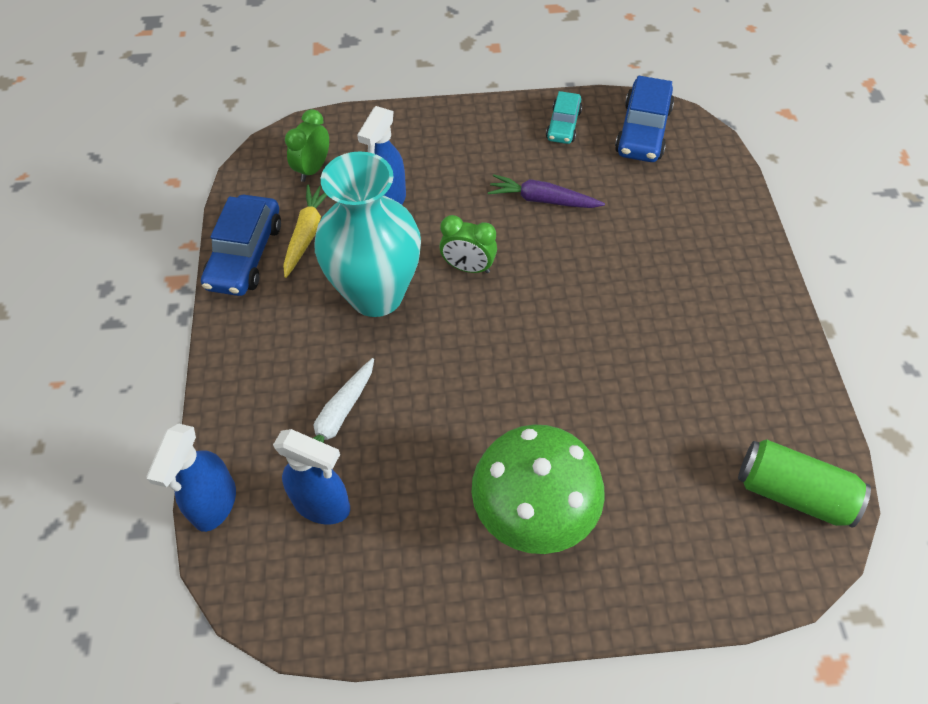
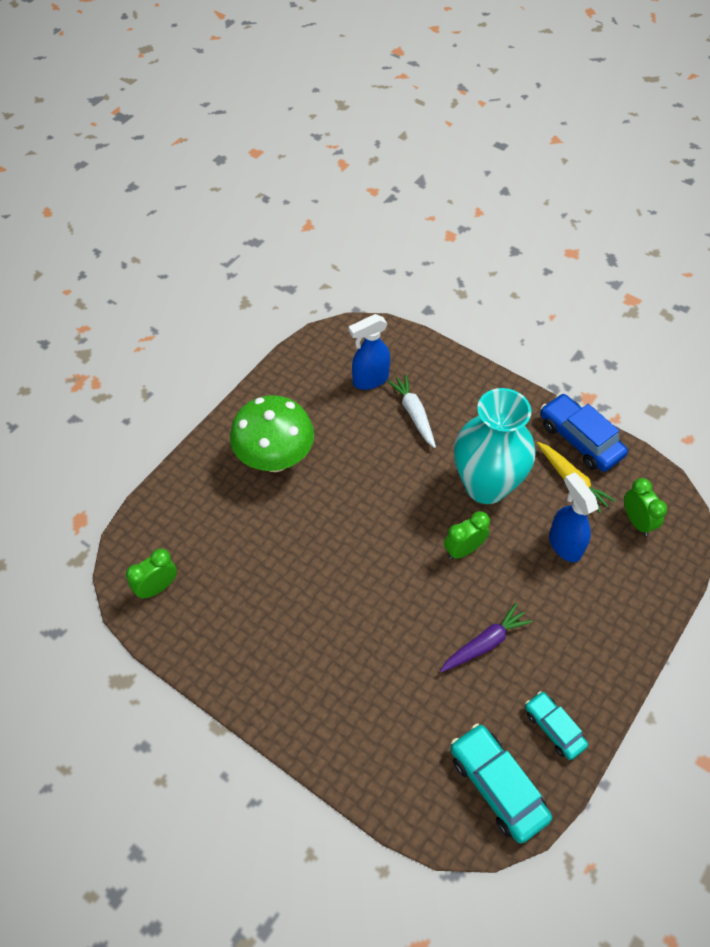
camera: 130 degrees right, 0 degrees up
blue spray bottle [146,423,236,532] -> none
blue car [615,76,674,162] -> turquoise car [450,723,552,844]
green can [738,439,871,528] -> green clock [126,548,177,599]

